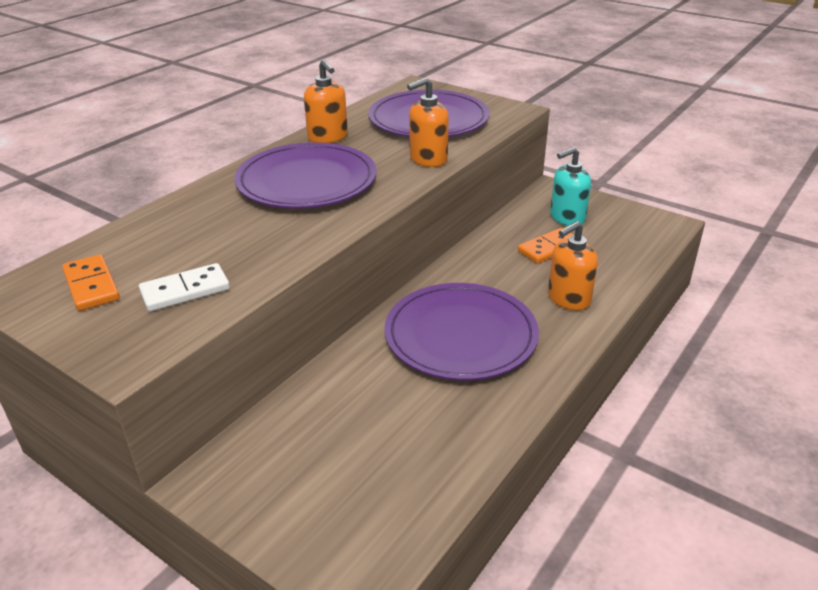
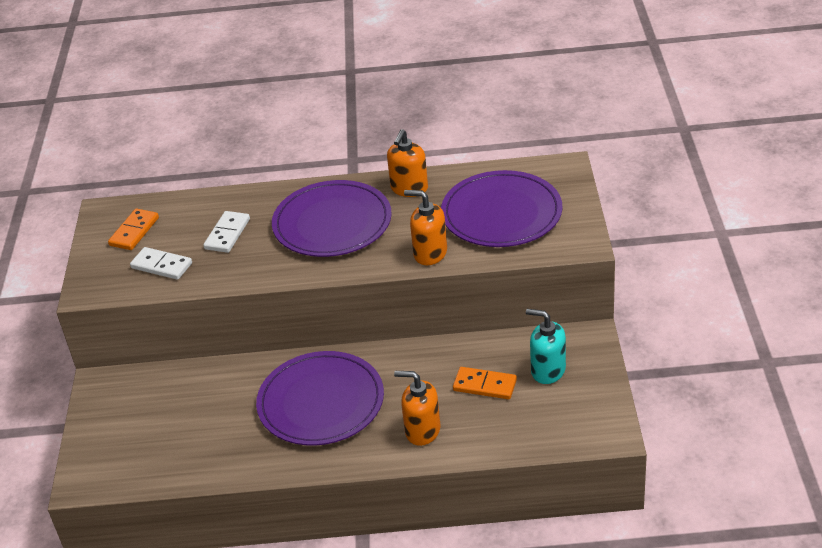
camera: 55 degrees right, 5 degrees up
none -> white domino [203,211,250,253]

